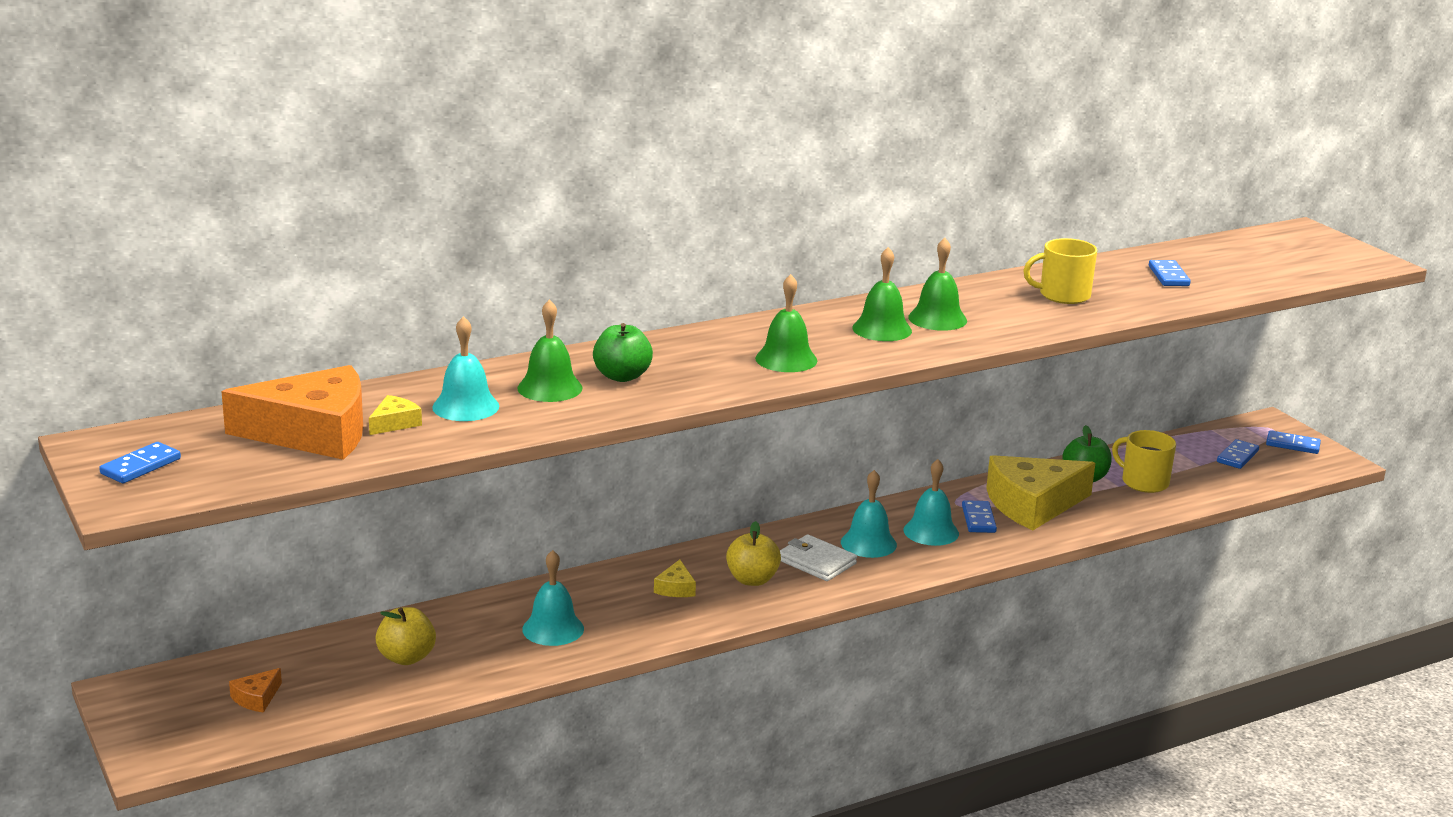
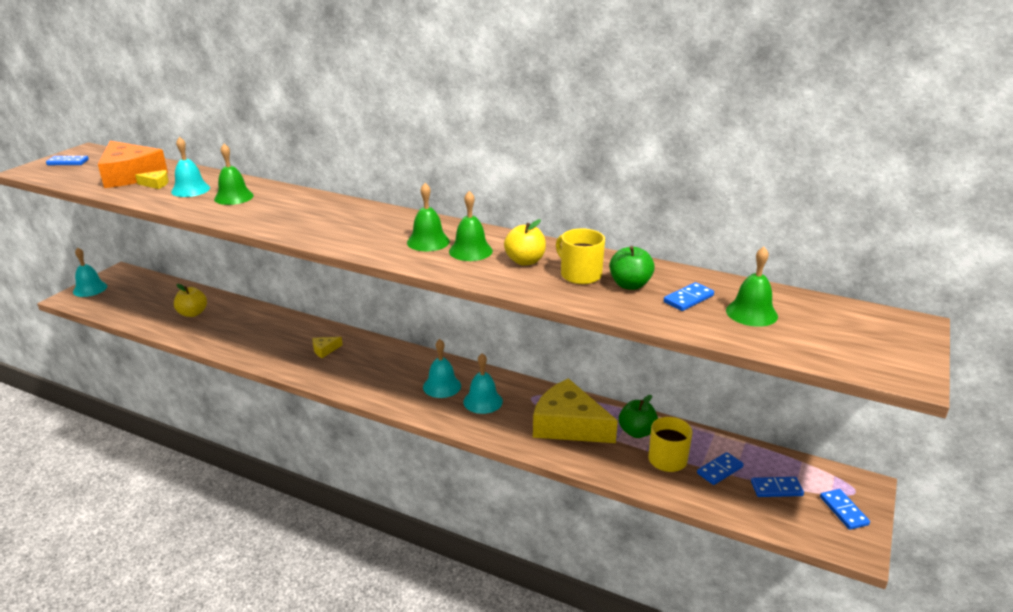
camera: 55 degrees right, 5 degrees up
orange cheese [229,668,282,713] -> none
turquoise bell [522,550,584,646] -> turquoise bell moved to [73,247,107,297]
green apple [593,323,653,382] -> green apple moved to [610,246,655,290]
yellow apple [726,521,781,586] -> yellow apple moved to [504,219,546,266]
green bell [755,274,817,372] -> green bell moved to [726,247,778,327]
white wallet [780,534,857,581] -> none
blue domino [962,500,997,533] -> blue domino moved to [697,452,744,485]

